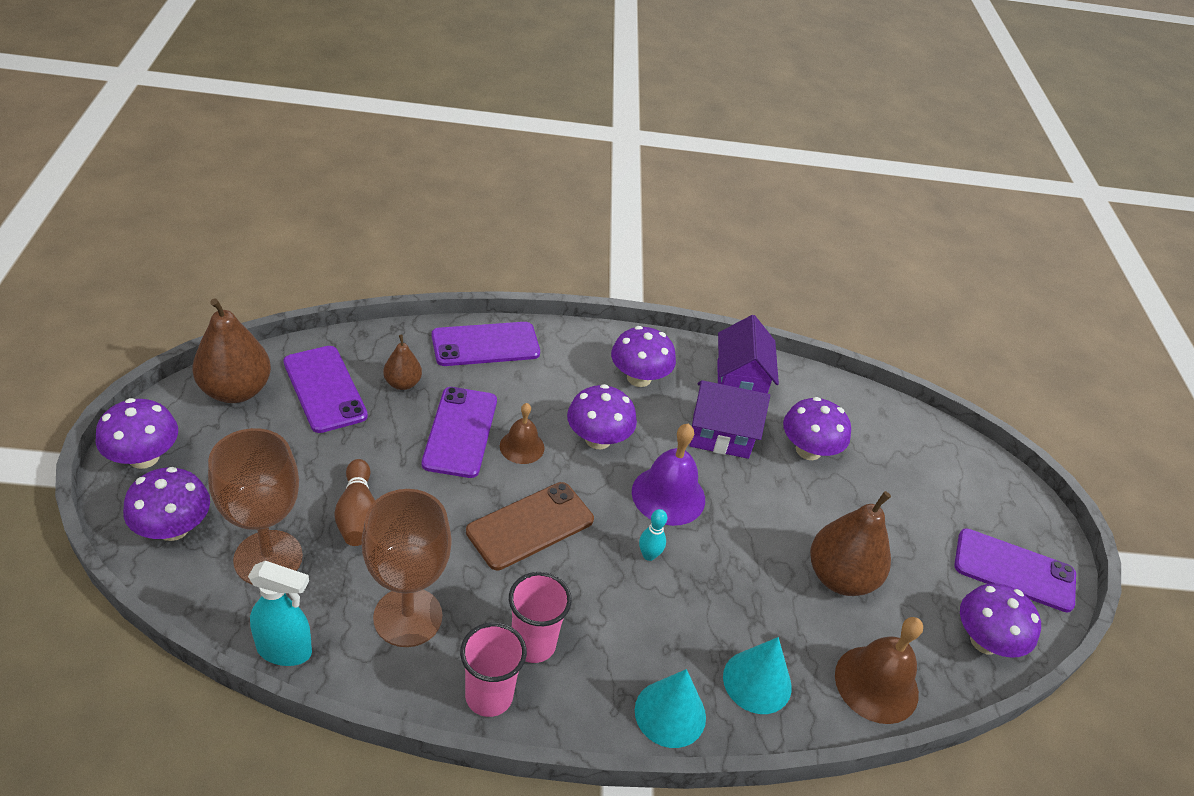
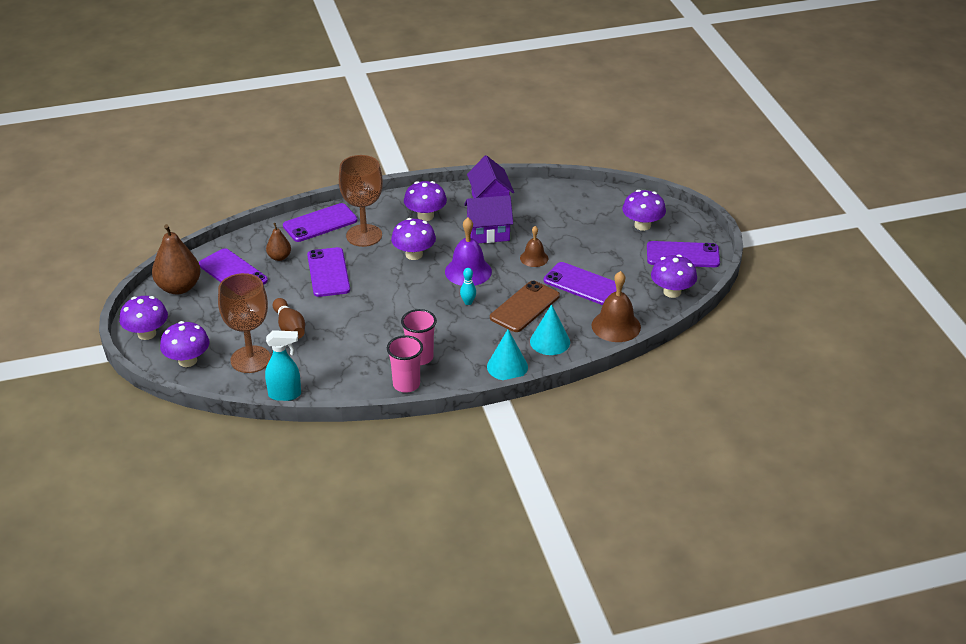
camera: 10 degrees left, 5 degrees down
brown goblet [362,489,451,647] -> brown goblet moved to [339,155,383,247]
brown phone [466,482,594,570] -> brown phone moved to [490,281,560,332]
brown bell [500,403,544,464] -> brown bell moved to [520,226,548,267]
purple mushroom [783,397,851,460] -> purple mushroom moved to [622,190,666,231]
brown pear [810,491,891,596] -> purple phone [544,262,616,305]

